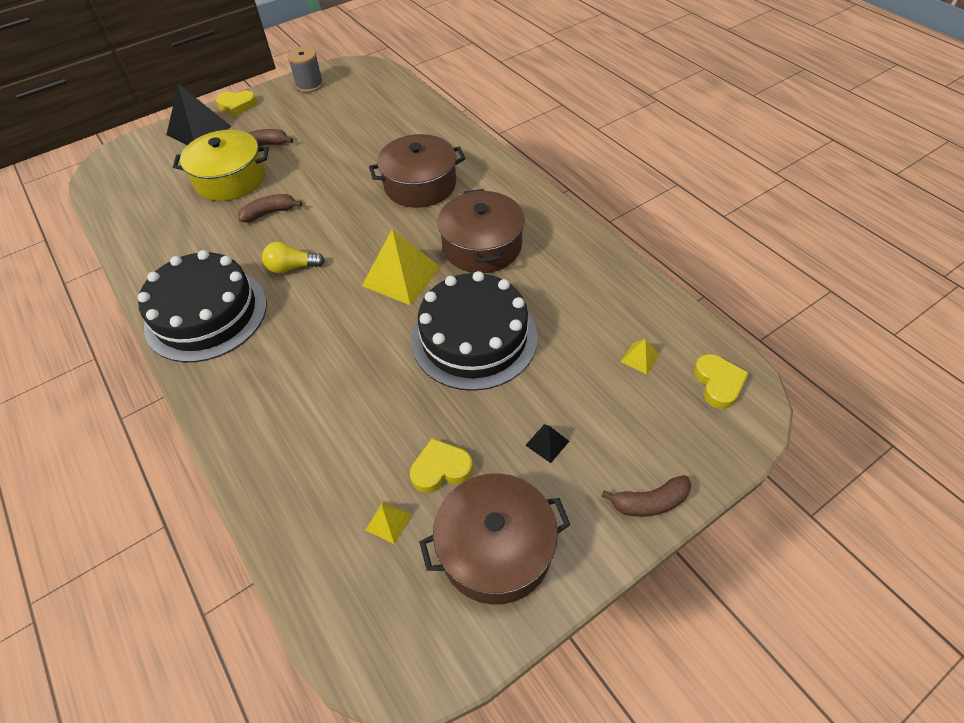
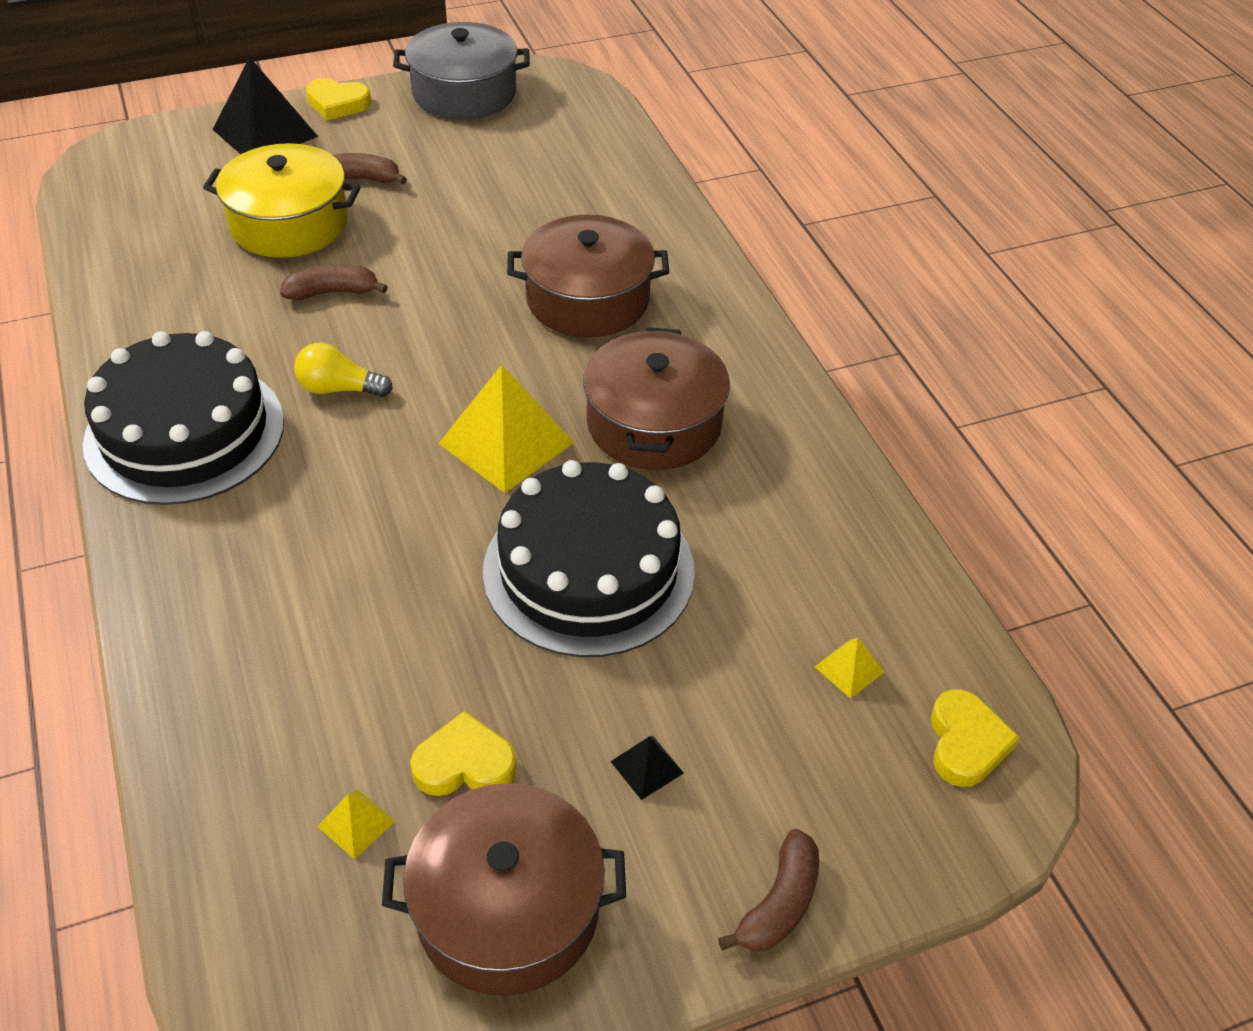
camera: 10 degrees right, 5 degrees down
grey spool [287,47,324,93] -> grey pot [393,22,530,120]
brown banana [601,475,692,517] -> brown banana turned 60 degrees counterclockwise [718,829,819,951]

